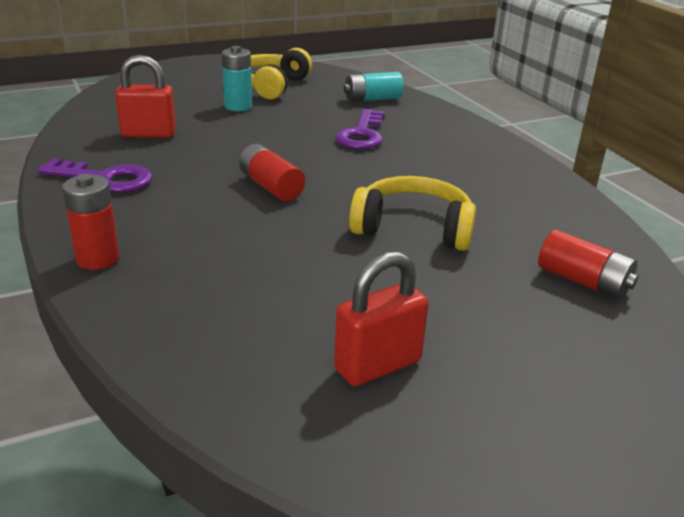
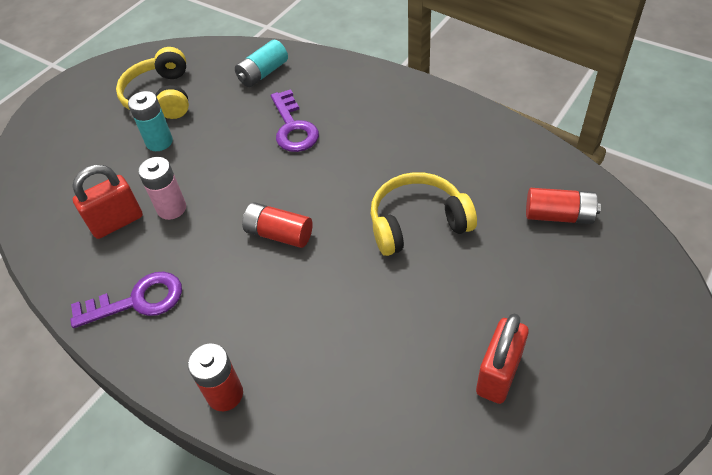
camera: 25 degrees left, 20 degrees up
none -> pink battery [138,157,186,220]

